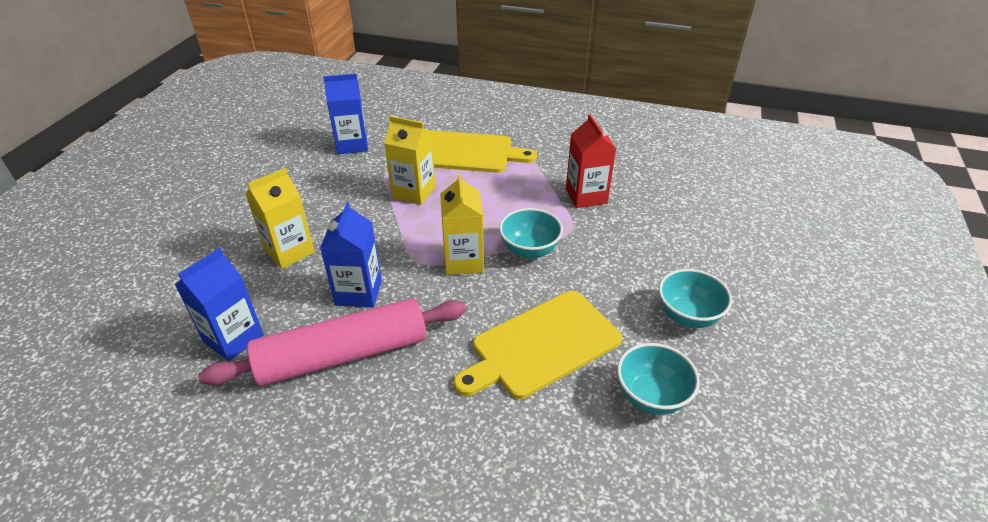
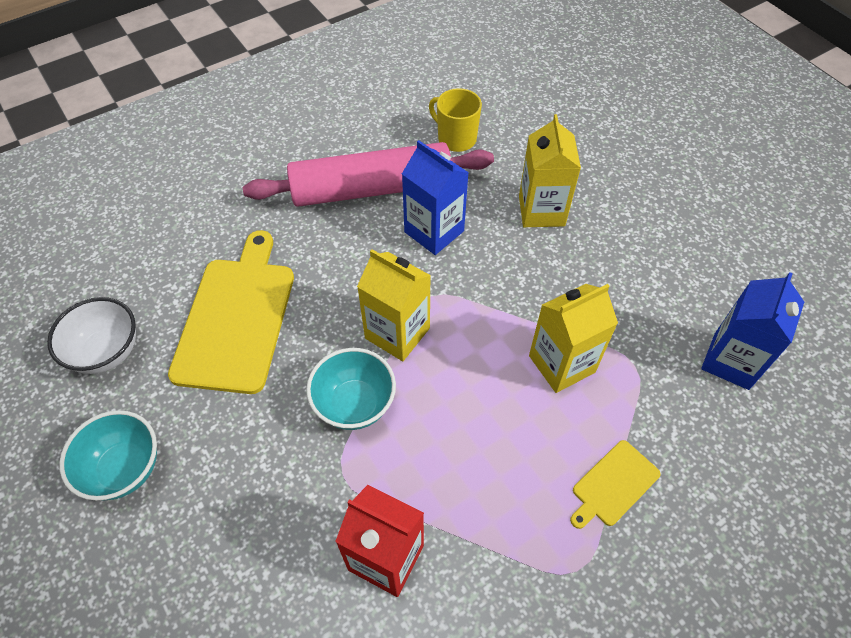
camera: 130 degrees right, 15 degrees up
blue carton [175,248,264,361] -> yellow mug [429,88,482,152]
pink rolling pin [198,298,467,386] -> pink rolling pin turned 60 degrees clockwise [243,142,494,207]
yellow cutting board [428,130,537,173] -> yellow cutting board [570,440,661,529], size x0.48
turquoise bowl [617,343,700,415] -> white bowl [47,297,136,374]

